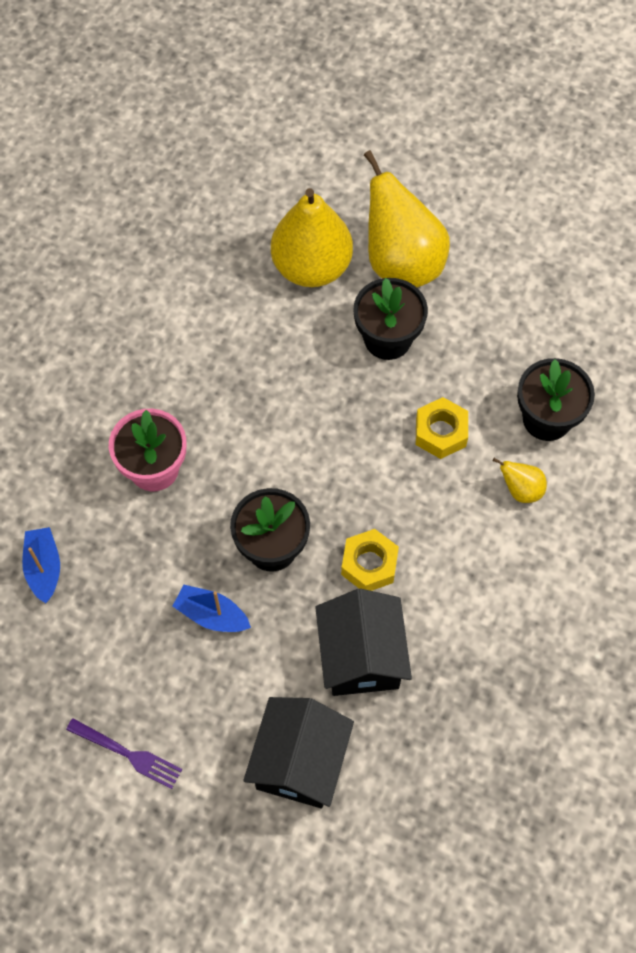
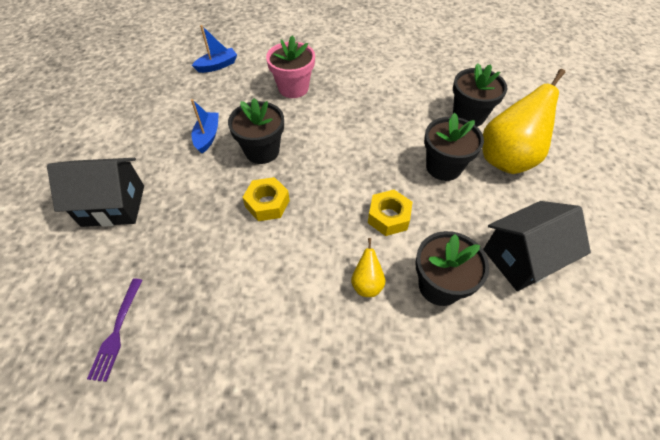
camera: 70 degrees right, 10 degrees down
purple fork [66,718,182,789] -> purple fork moved to [87,279,143,382]
yellow pear [271,188,353,287] -> black flower pot [453,63,507,127]
black house [315,589,412,696] -> black house moved to [483,201,591,291]

